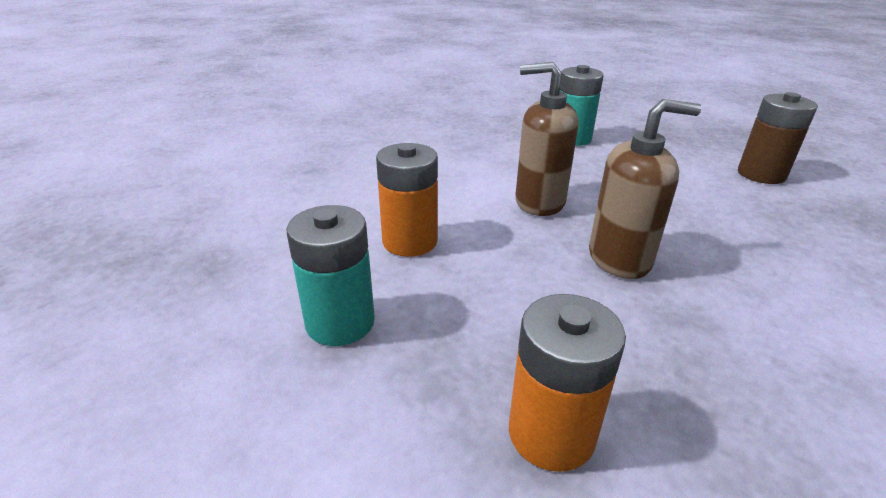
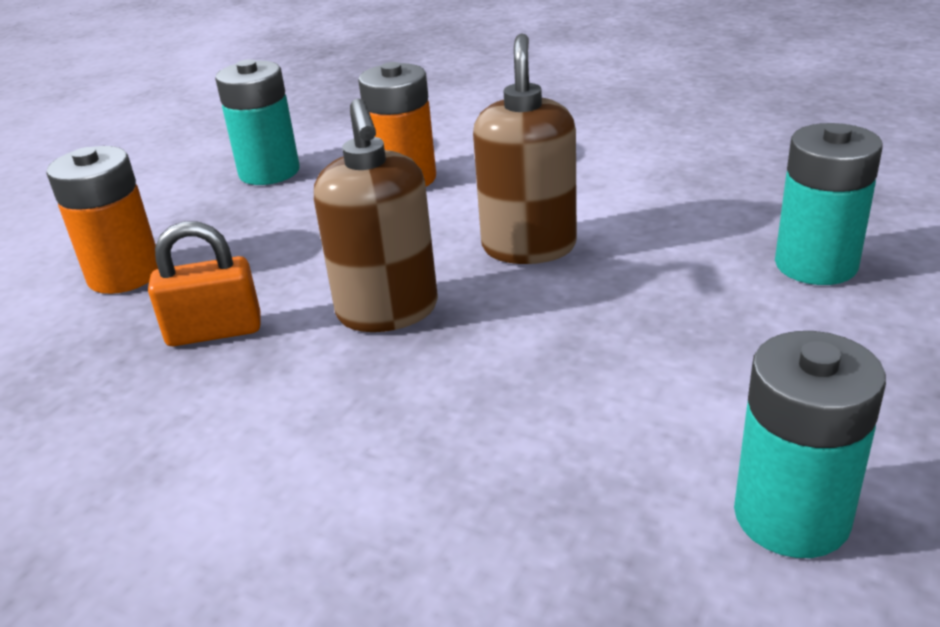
camera: 85 degrees right, 0 degrees up
brown battery [738,92,818,184] -> turquoise battery [734,331,886,558]
none -> orange padlock [148,221,260,346]

